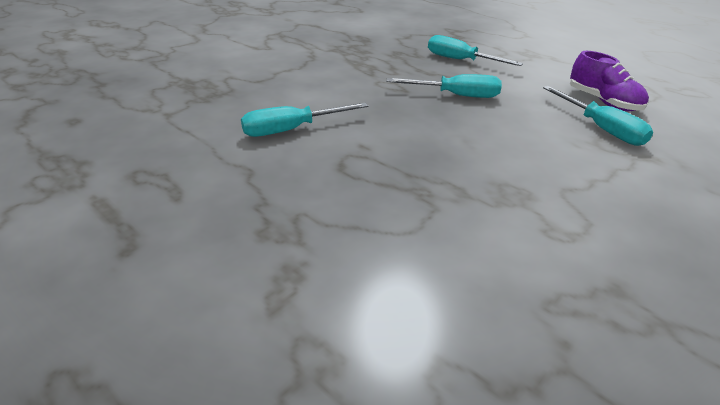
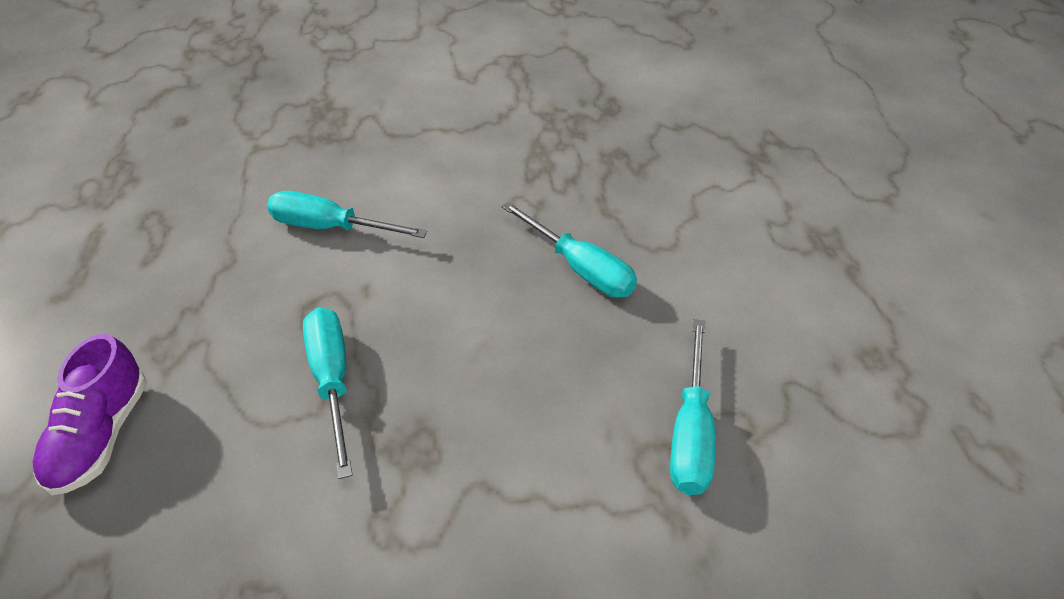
camera: 40 degrees right, 10 degrees up
turquoise screwdriver [428,35,523,66] -> turquoise screwdriver moved to [303,308,353,479]
purple shoe [570,51,649,111] -> purple shoe moved to [33,334,147,495]

